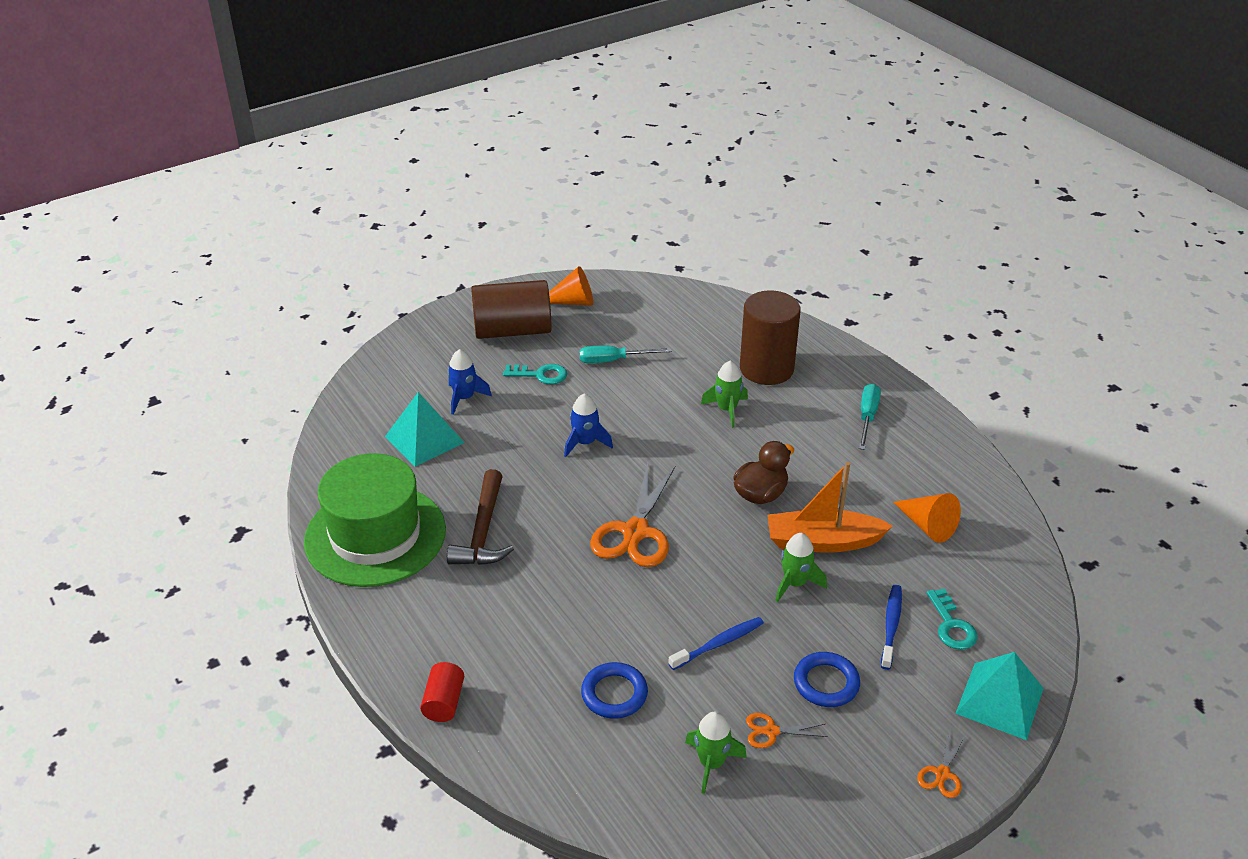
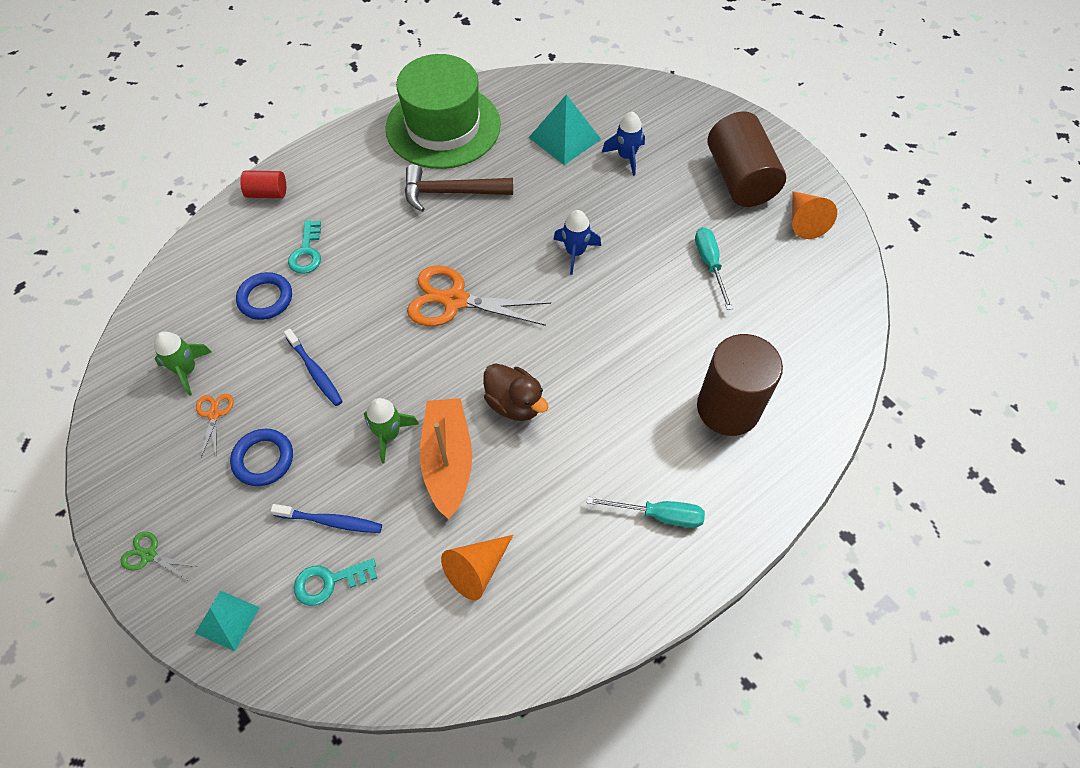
camera: 85 degrees right, 20 degrees up
turquoise key [503,364,567,384] -> turquoise key moved to [288,220,321,274]
green rocket [701,361,748,428] -> none
orange scissors [917,731,966,798] -> green scissors [120,532,197,581]
turquoise pyramid [955,652,1044,740] -> turquoise pyramid [195,590,260,651], size x0.64

